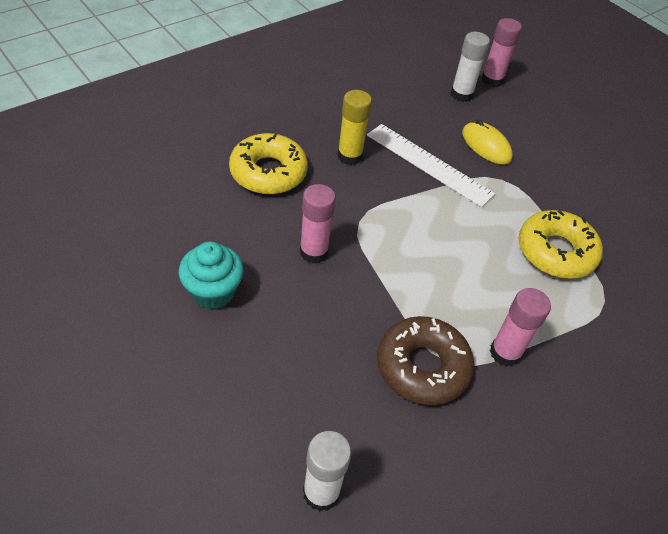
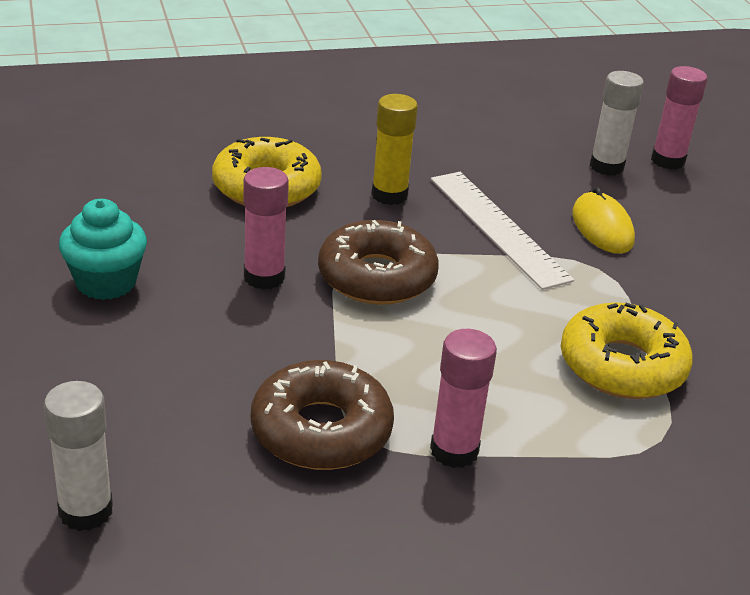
camera: 25 degrees right, 15 degrees down
none -> brown donut [318,220,439,305]

